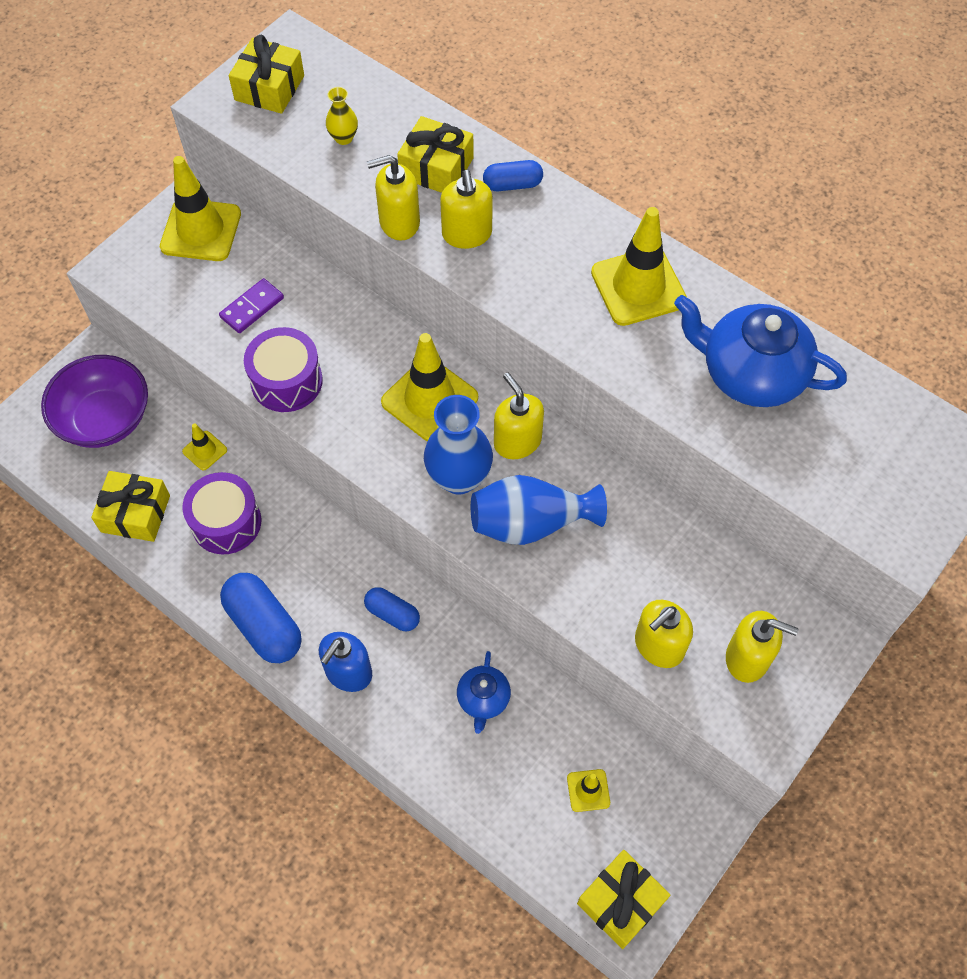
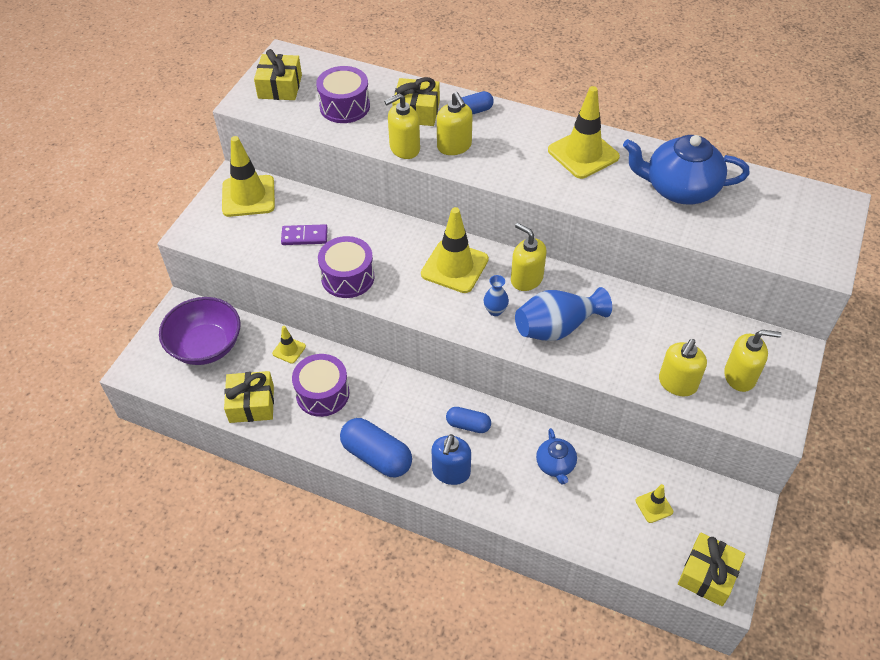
camera: 15 degrees left, 10 degrees down
purple domino [219,278,284,333] -> purple domino turned 60 degrees clockwise [281,224,328,245]
yellow vase [326,87,358,145] -> purple drum [316,66,370,123]
blue vase [424,395,493,494] -> blue vase [484,275,509,316], size x0.50

